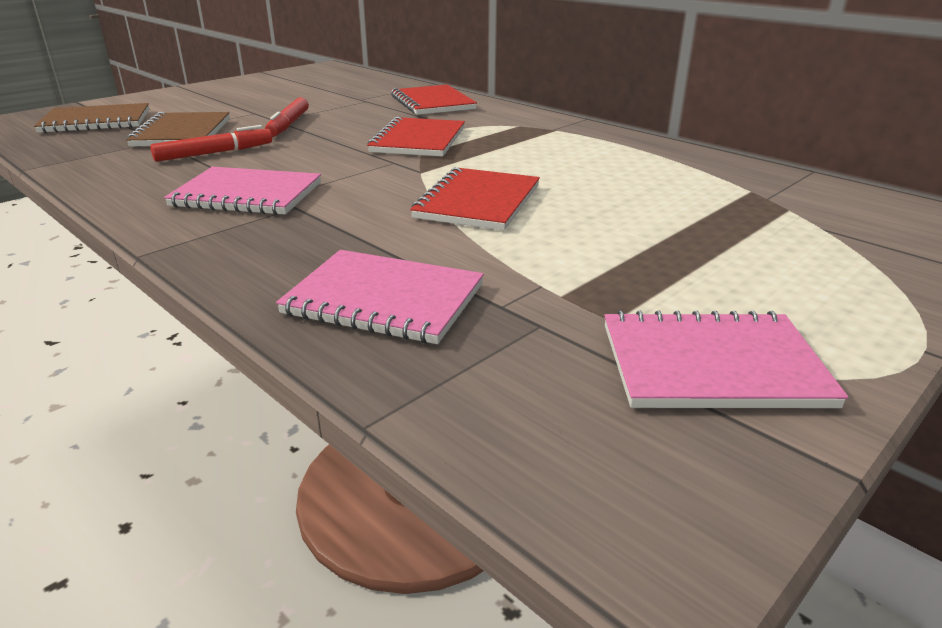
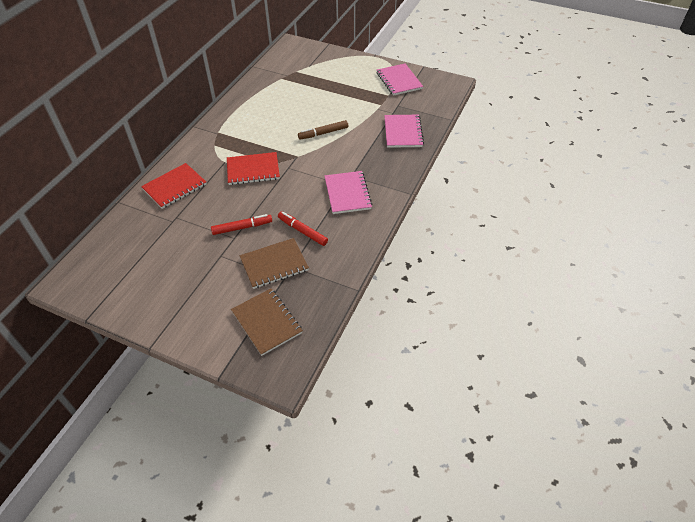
camera: 110 degrees left, 20 degrees up
red notebook [410,167,540,230] -> brown marker [298,120,348,140]

